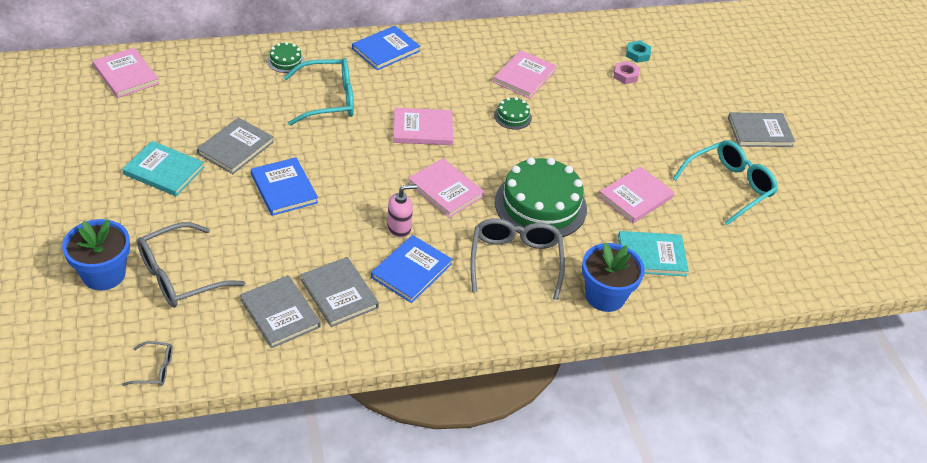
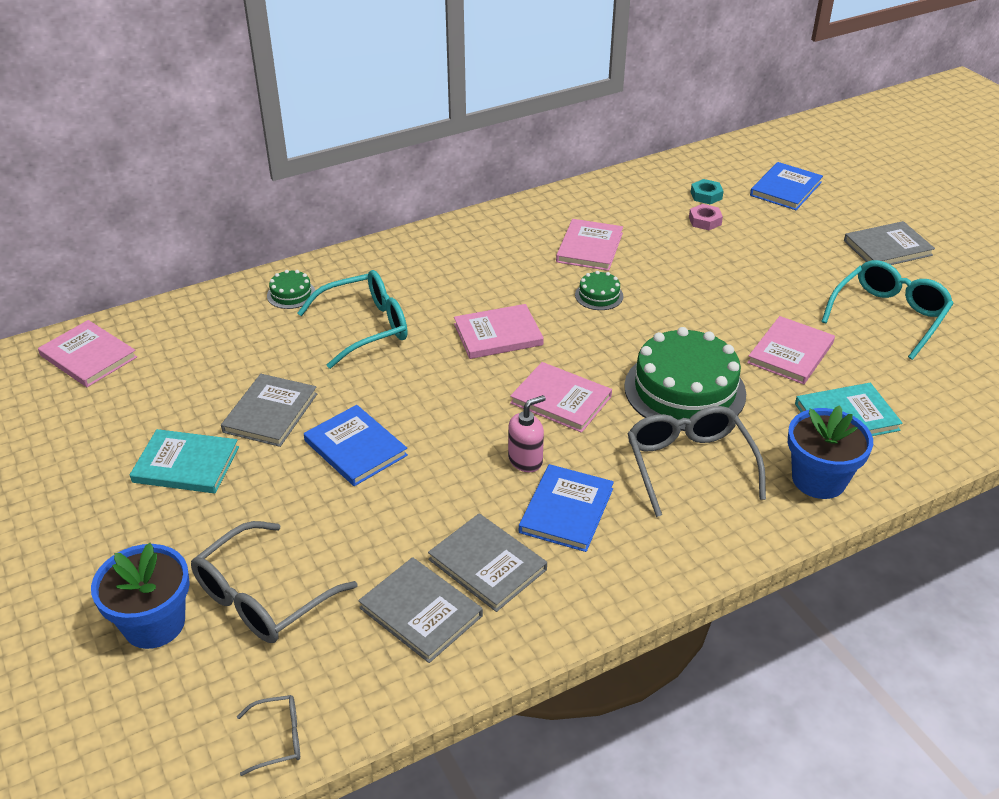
camera: 10 degrees left, 5 degrees down
blue book [352,26,420,70] -> blue book moved to [750,162,823,210]

